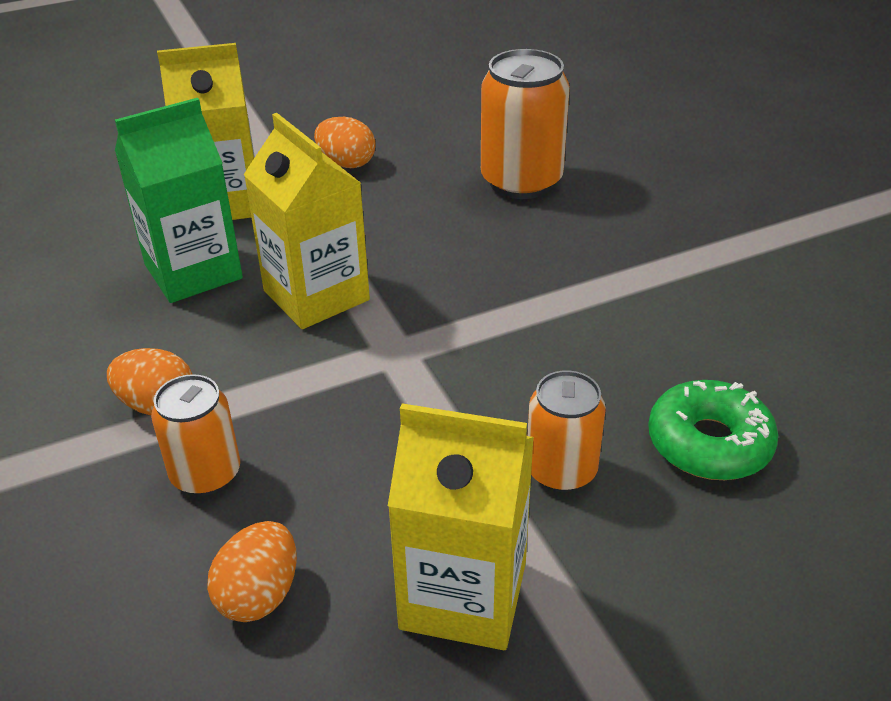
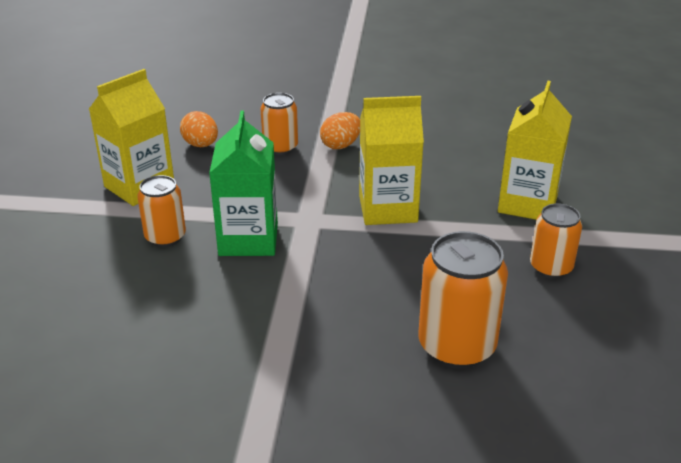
camera: 120 degrees right, 5 degrees down
green carton [115,98,243,303] -> green carton moved to [209,110,278,256]
orange egg [314,117,376,168] -> orange can [530,203,582,279]
green donut [648,380,778,480] -> none

